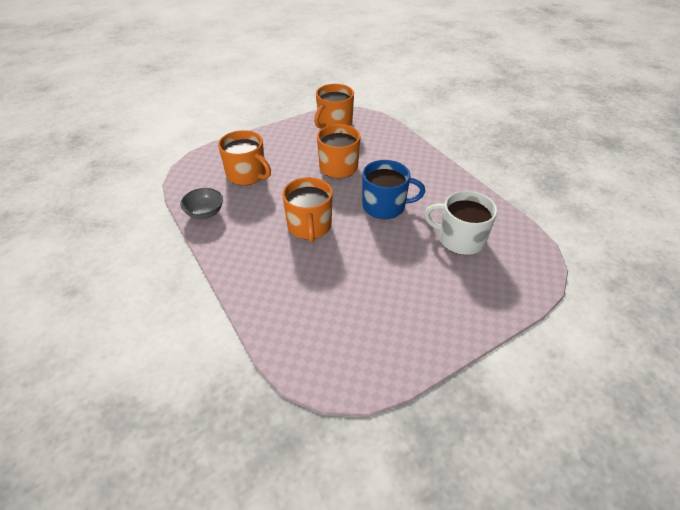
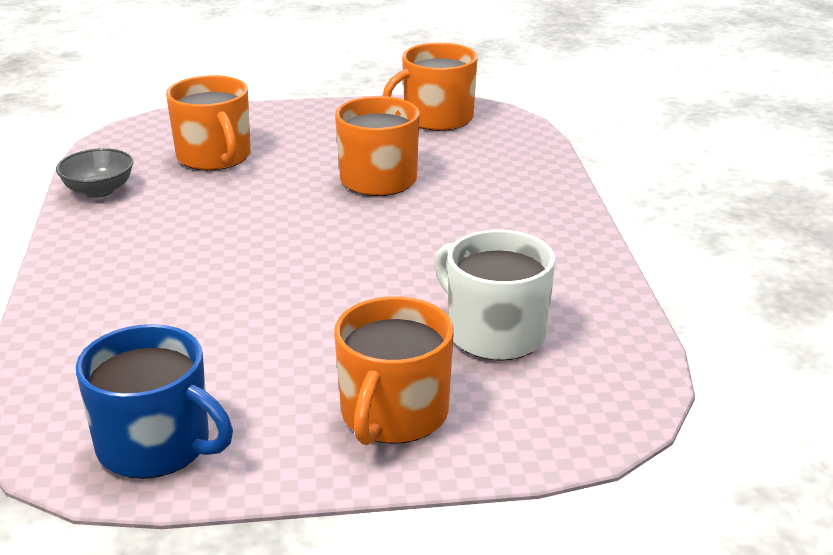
camera: 25 degrees right, 15 degrees down
orange mug [282,177,333,243] -> orange mug moved to [334,296,454,445]
blue mug [362,160,425,219] -> blue mug moved to [76,324,233,479]

